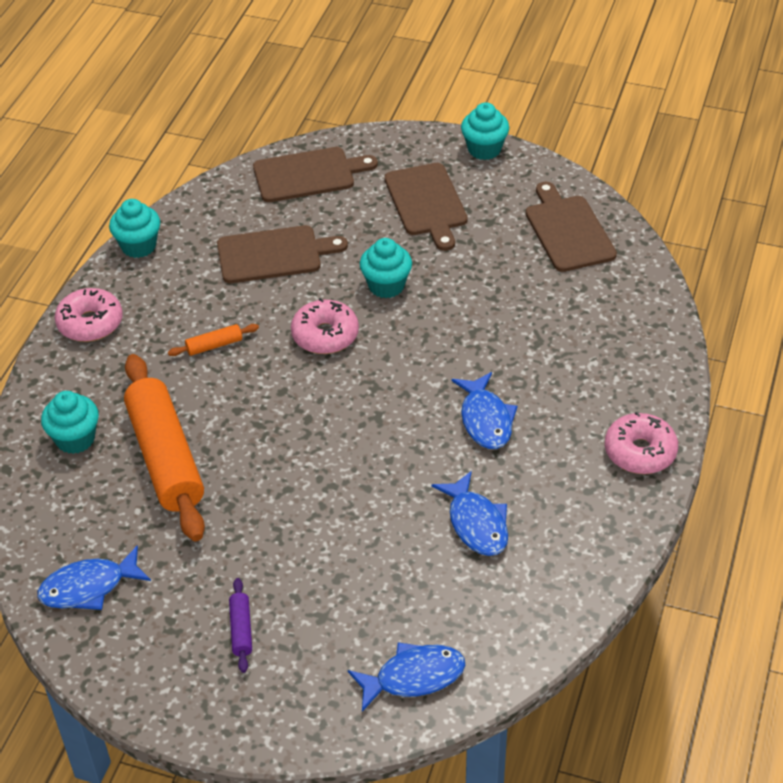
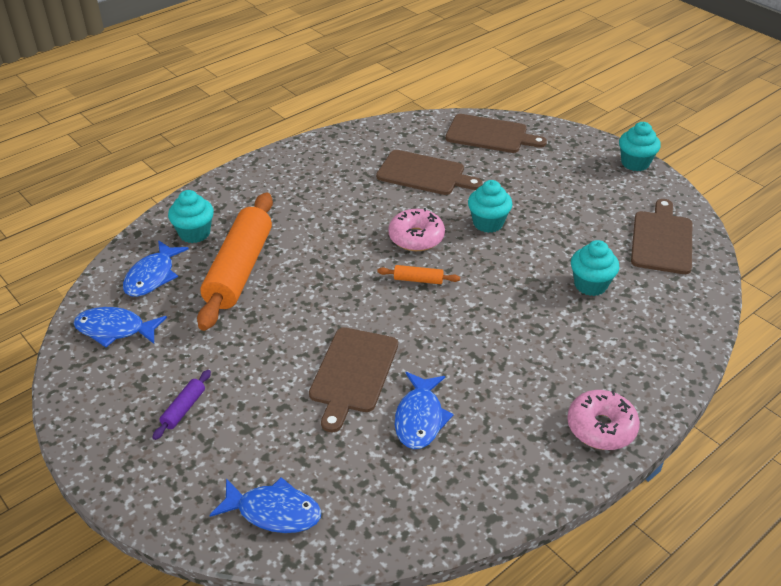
camera: 30 degrees right, 5 degrees down
pink donut [55,288,123,342] -> none
turquoise cupcake [109,199,160,258] -> turquoise cupcake moved to [571,240,620,296]
orange rolling pin [168,324,259,356] -> orange rolling pin moved to [377,265,460,284]
brown cutting board [384,163,468,251] -> brown cutting board moved to [309,327,398,432]
blue fish [452,372,518,449] -> blue fish moved to [123,240,189,297]

